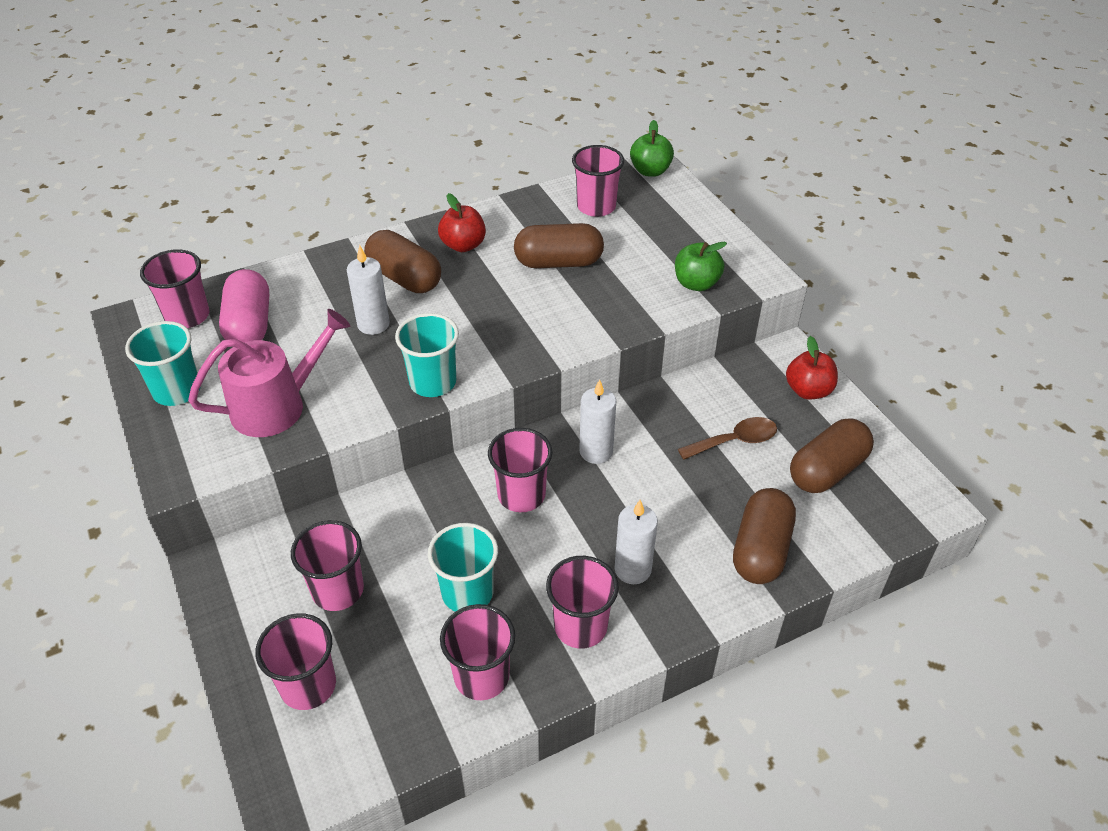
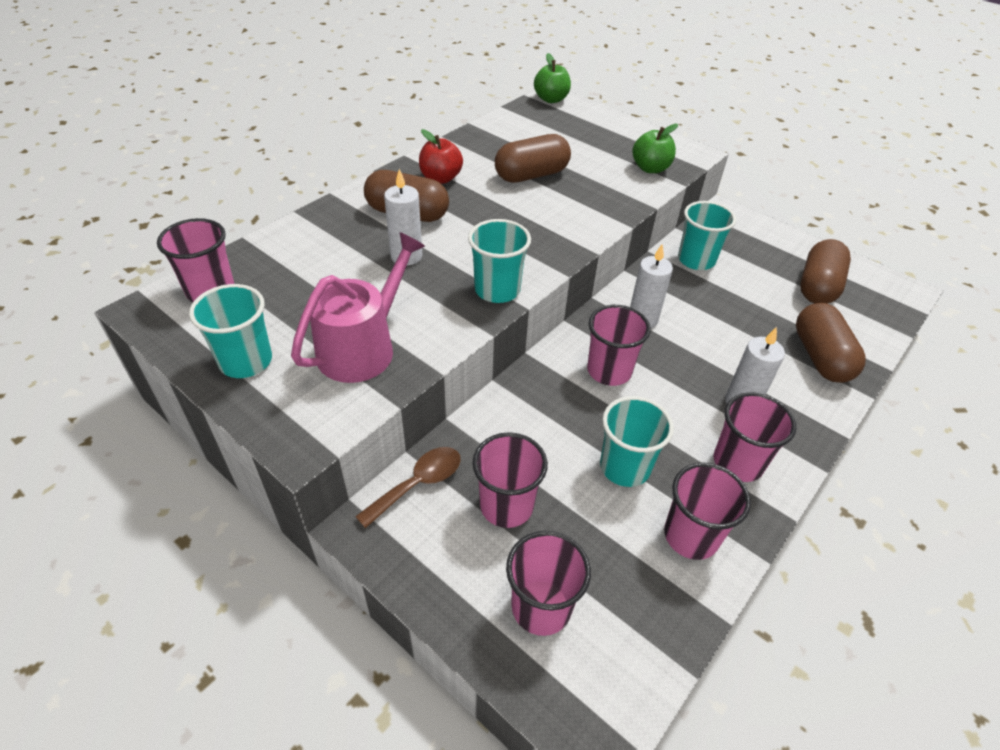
camera: 25 degrees left, 0 degrees up
pink capsule [219,269,269,342] -> none
pink cup [572,145,624,217] -> none
brown spoon [678,417,777,460] -> brown spoon moved to [355,447,461,528]
red apple [786,336,838,400] -> none
none -> turquoise cup [678,201,736,270]

